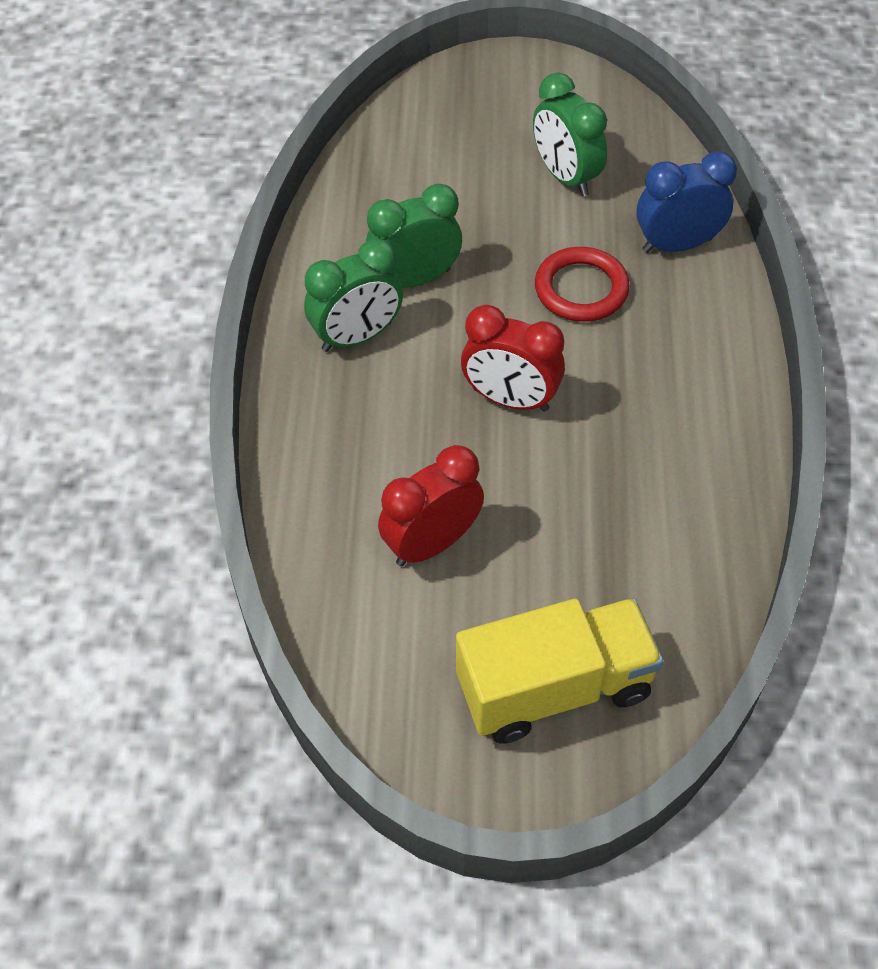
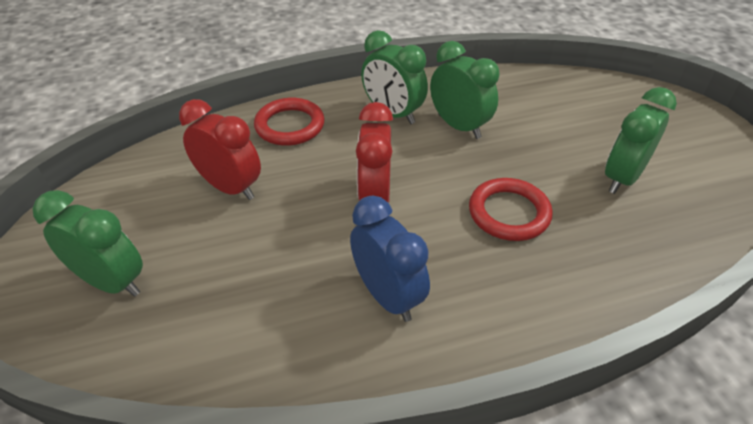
camera: 70 degrees right, 10 degrees down
yellow truck [456,598,663,744] -> green clock [32,190,143,297]
blue clock [637,151,737,253] -> blue clock moved to [350,196,430,322]
none -> red ring [254,98,324,146]

